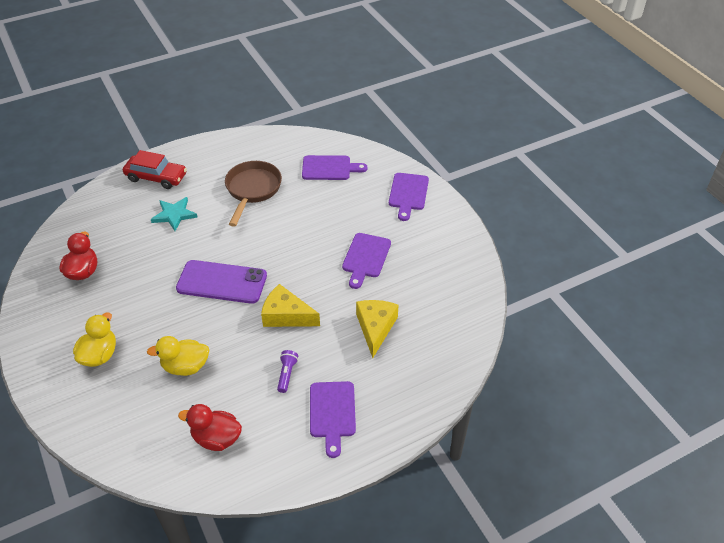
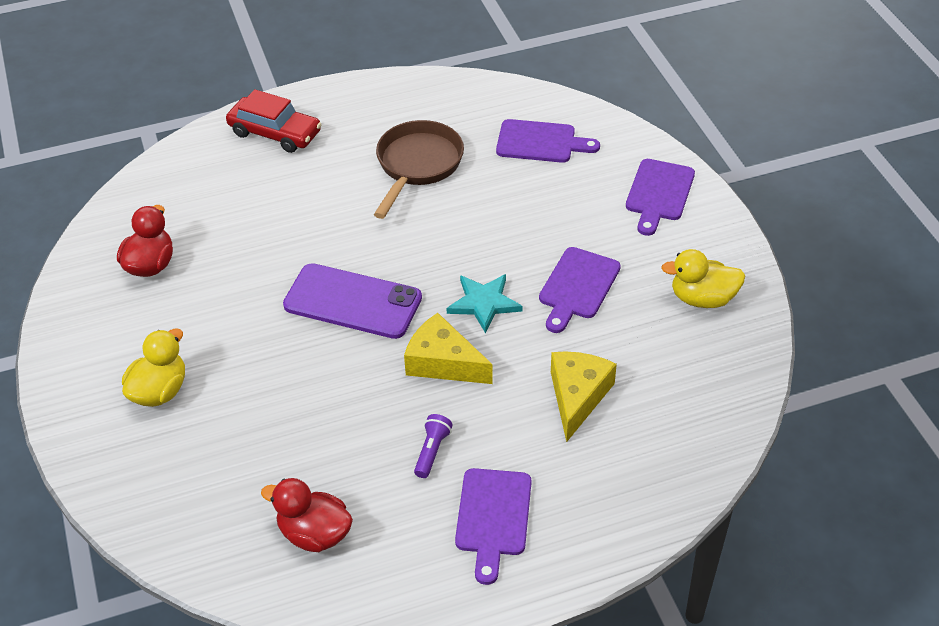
camera: 10 degrees right, 0 degrees up
yellow duck [147,336,209,376] -> yellow duck moved to [661,249,745,308]
turquoise star [151,197,197,231] -> turquoise star moved to [446,274,523,333]

